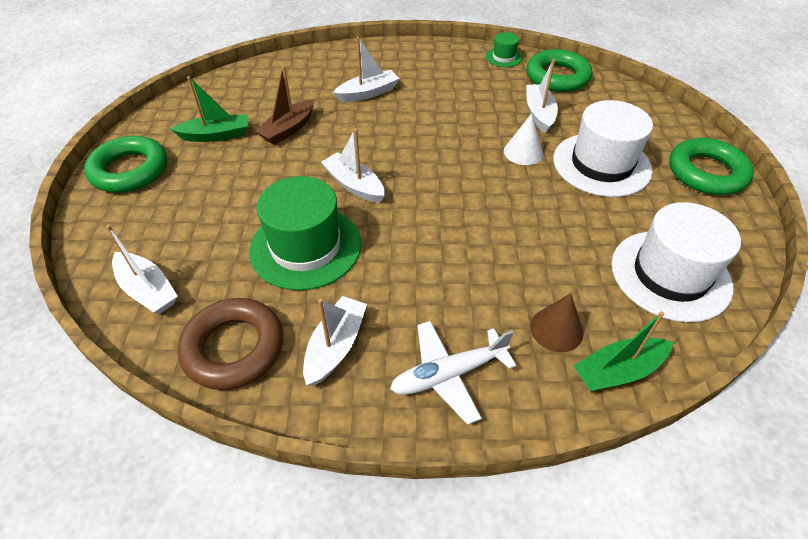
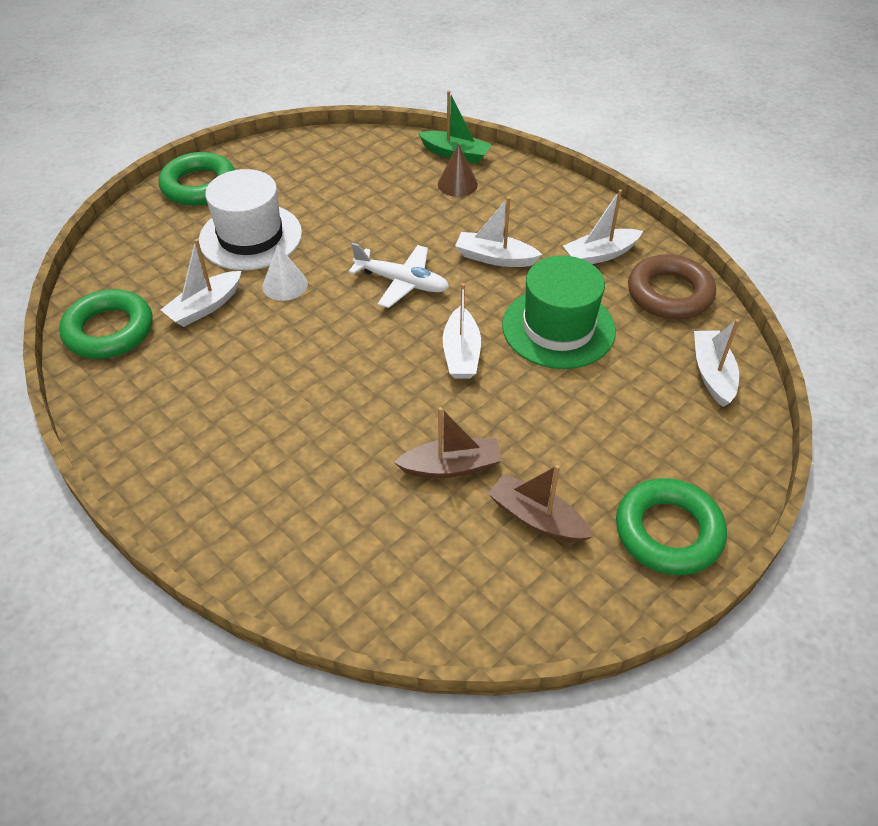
camera: 135 degrees left, 0 degrees up
green boat [170,76,248,142] -> brown boat [488,465,593,542]
white boat [333,37,400,102] -> white boat moved to [455,197,542,267]
white plane [390,321,516,425] -> white plane moved to [348,243,449,308]
green hat [486,32,522,67] -> none
white hat [612,202,741,322] -> none

